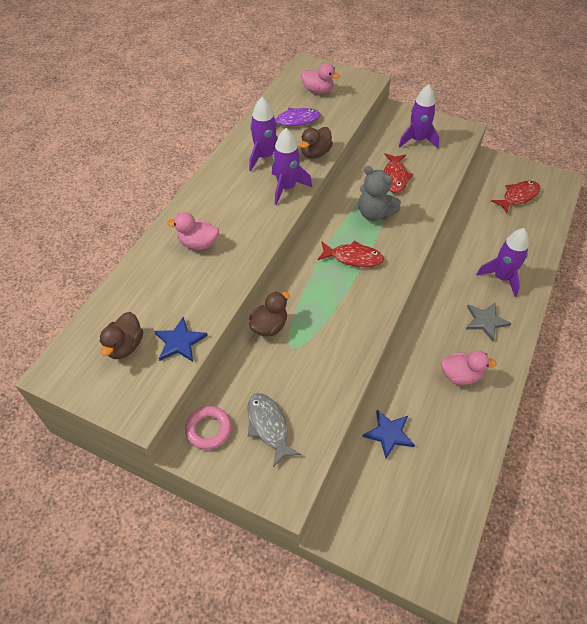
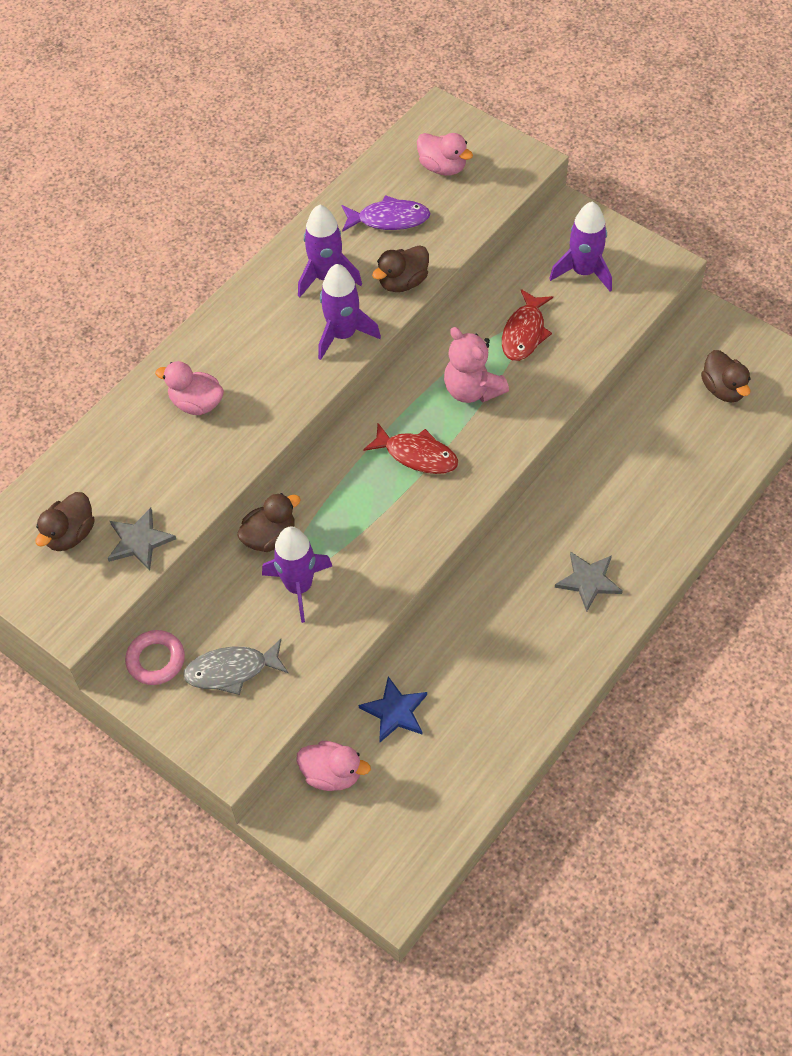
camera: 15 degrees right, 5 degrees up
blue star [154,317,208,362] -> grey star [108,508,176,571]
grey fish [247,393,301,467] -> grey fish turned 90 degrees counterclockwise [183,639,288,695]
grey teddy bear [359,166,401,221] -> pink teddy bear [444,327,509,403]
pink duck [441,350,497,385] -> pink duck moved to [297,741,371,791]
purple rocket [476,228,529,297] -> purple rocket moved to [262,527,332,623]
red fish [491,181,540,213] -> brown duck [701,350,751,403]

